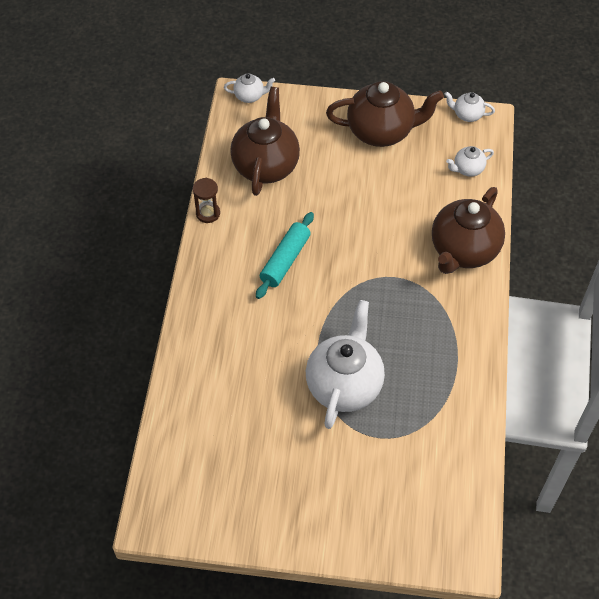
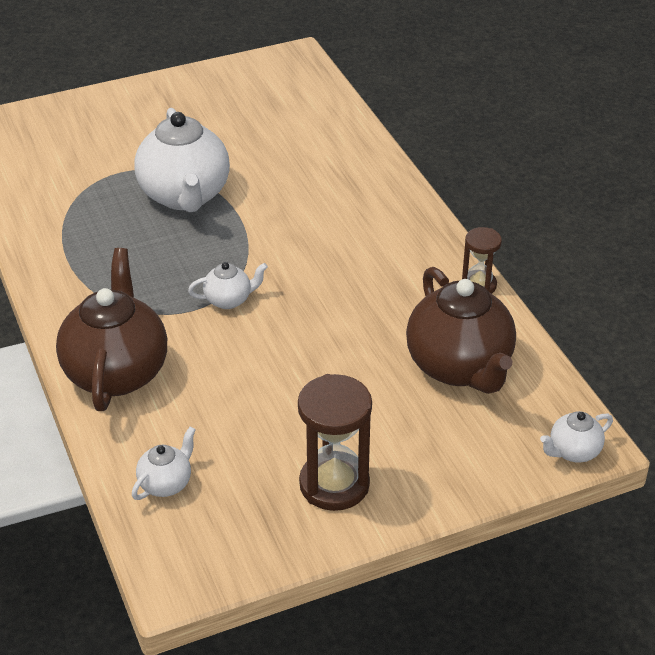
camera: 150 degrees right, 15 degrees down
turquoise rolling pin [256,212,314,299] -> none
brown teapot [326,81,444,147] -> brown hourglass [298,374,372,511]
white teapot [445,92,495,122] -> white teapot moved to [188,262,268,309]

